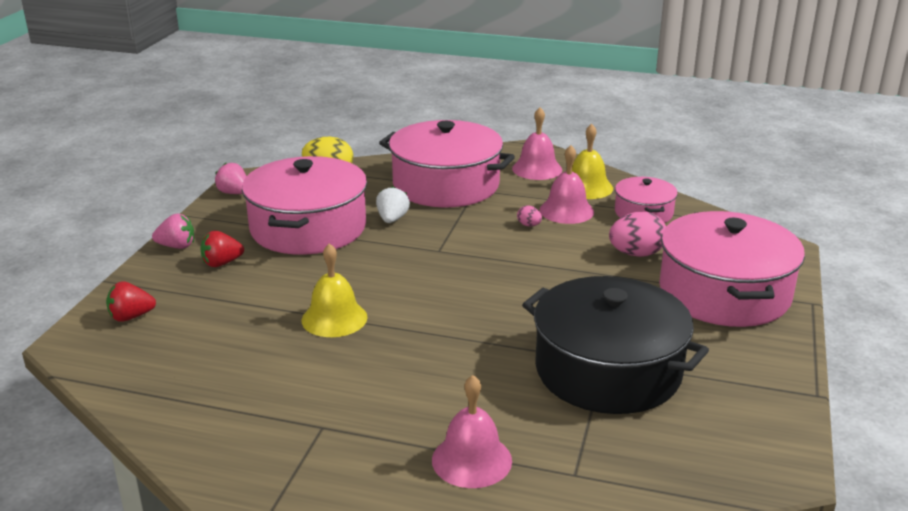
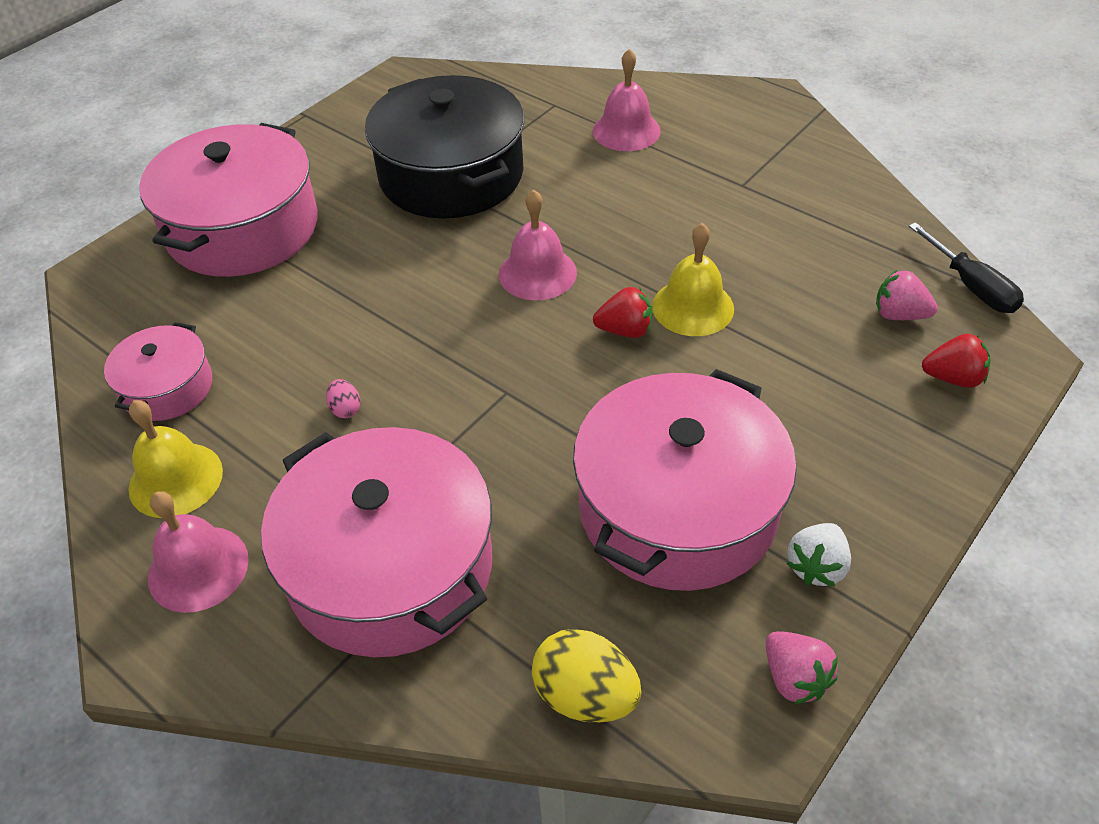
camera: 155 degrees left, 20 degrees up
pink strawberry [152,214,194,249] -> pink strawberry moved to [876,270,938,320]
red strawberry [201,231,244,267] -> red strawberry moved to [593,287,653,338]
white strawberry [376,186,410,223] -> white strawberry moved to [787,523,851,586]
pink bell [539,145,594,224] -> pink bell moved to [499,189,577,301]
pink egg [609,212,666,257] -> none
none -> black screwdriver [909,222,1024,313]

